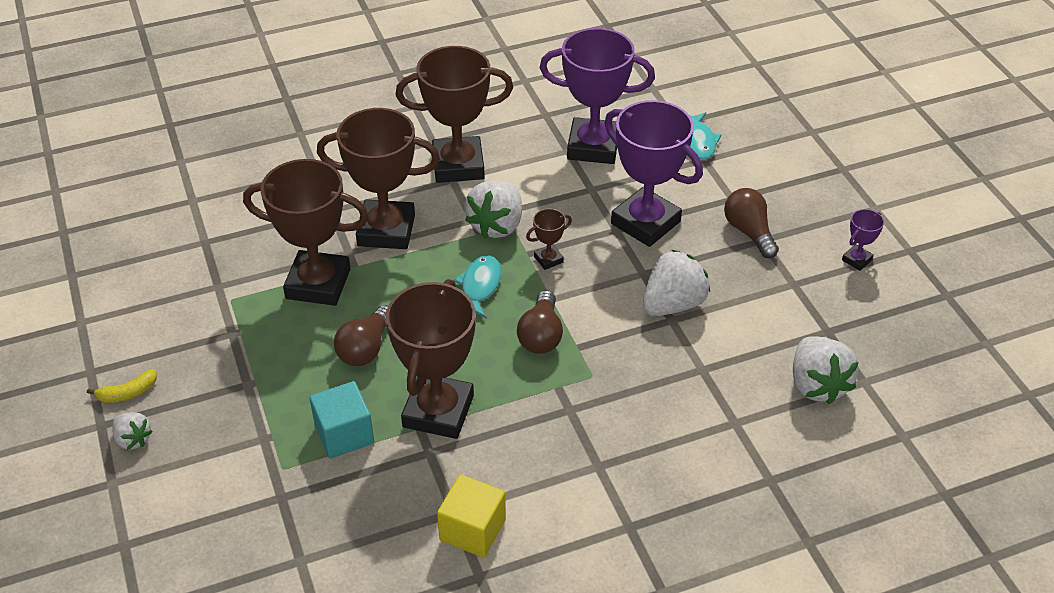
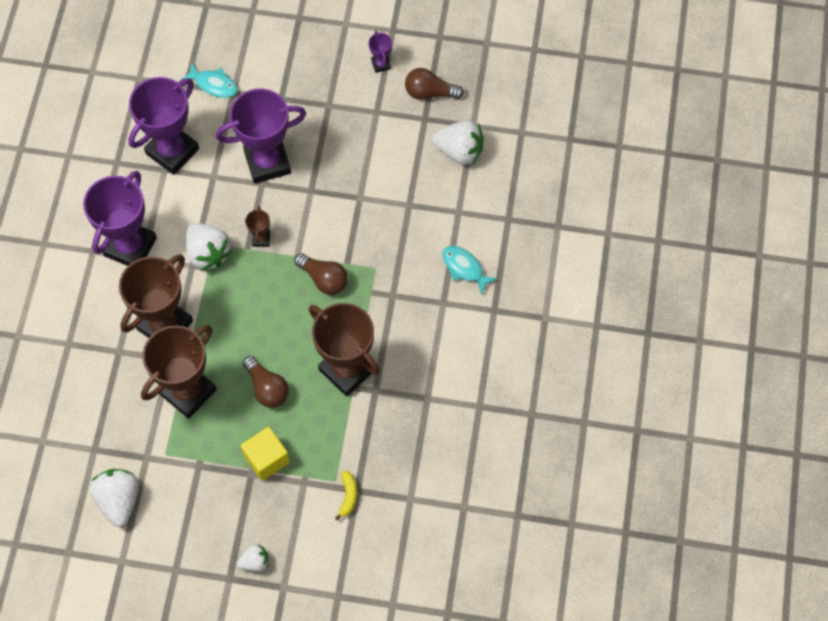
camera: 60 degrees left, 20 degrees up
yellow banana [87,369,157,403] -> yellow banana moved to [335,471,357,520]
turquoise cube [309,381,374,459] -> none
brown trophy [396,46,513,183] -> purple trophy [83,171,157,266]
yellow cube [437,474,506,558] -> yellow cube moved to [240,427,290,481]
turquoise fish [454,255,501,318] -> turquoise fish moved to [442,246,498,295]
white strawberry [643,250,710,316] -> white strawberry moved to [90,469,139,527]
brown light bulb [724,188,779,258] -> brown light bulb moved to [405,68,464,100]

